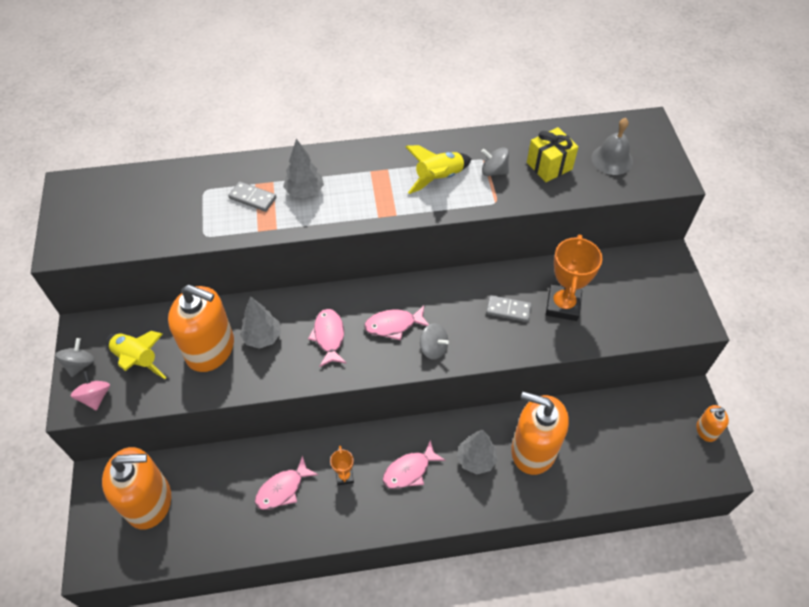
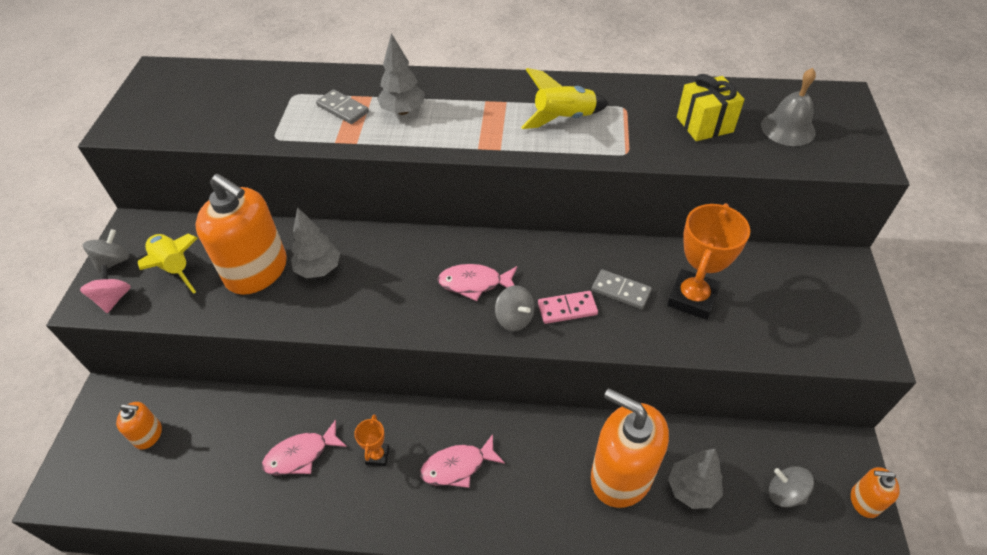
camera: 15 degrees right, 5 degrees down
orange soap dispenser [102,447,171,529] -> orange soap dispenser [116,402,162,449], size x0.47
pink fish [308,309,347,367] -> none
grey tree [457,429,498,474] -> grey tree moved to [668,448,723,509]
grey spinning top [481,147,509,176] -> grey spinning top moved to [769,466,814,507]
none -> pink domino [538,291,598,324]

